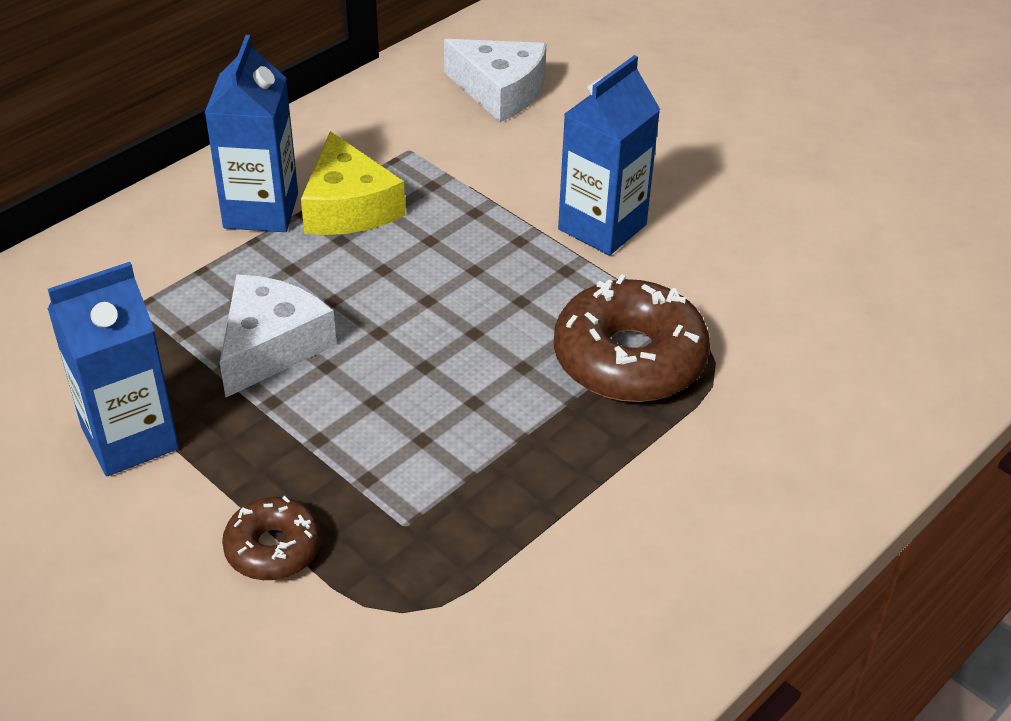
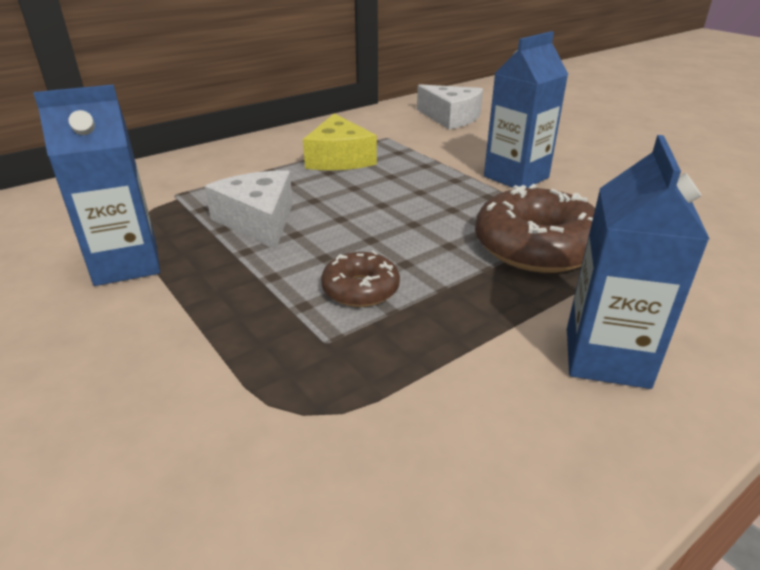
camera: 10 degrees right, 10 degrees down
blue carton [205,35,298,232] -> blue carton moved to [567,135,709,389]
white cheese [220,275,337,397] -> white cheese turned 60 degrees counterclockwise [205,170,293,250]
brown donut [222,496,321,580] -> brown donut moved to [321,251,400,307]

